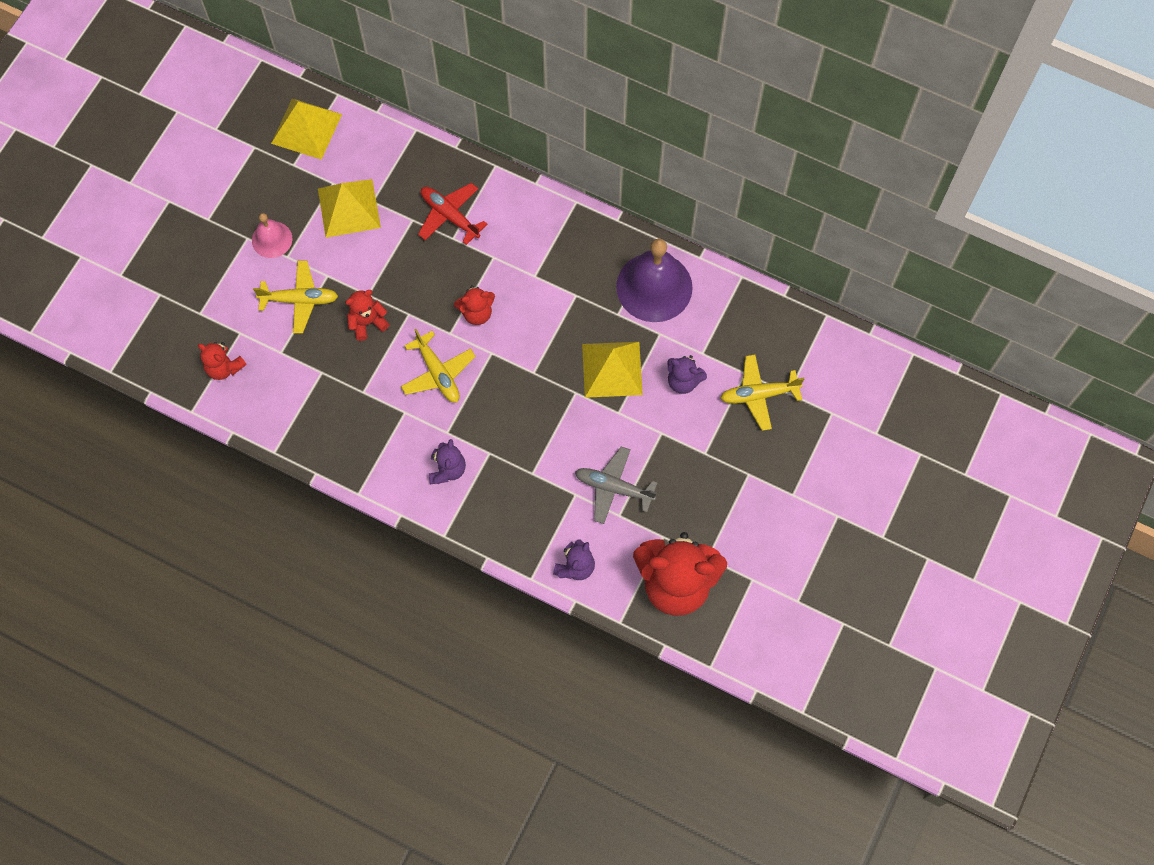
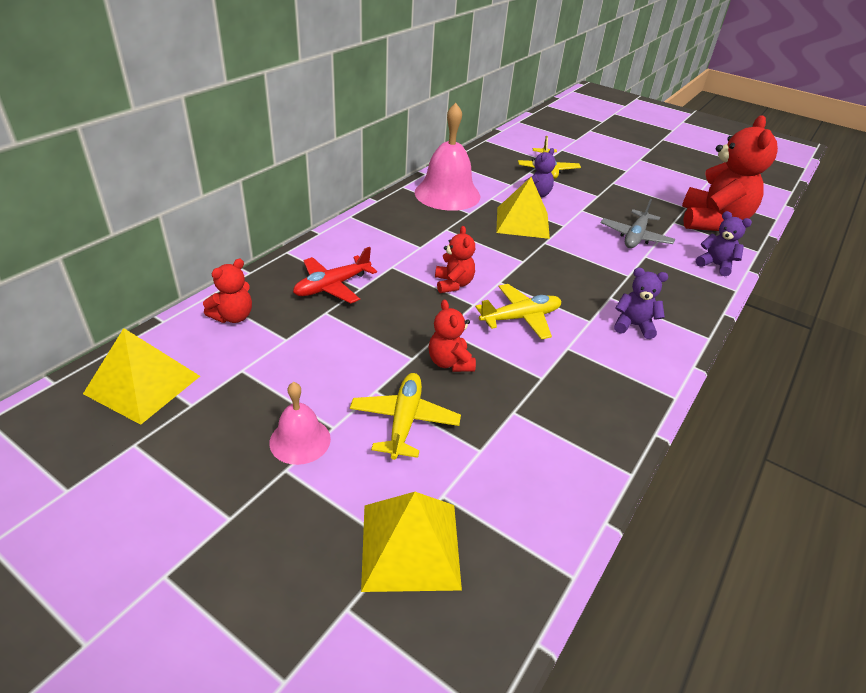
camera: 85 degrees left, 30 degrees down
red teddy bear [198,342,247,380] -> red teddy bear moved to [203,259,252,323]
yellow pyramid [318,179,381,238] -> yellow pyramid moved to [361,492,462,592]
purple bell [616,239,693,322] -> pink bell [415,103,480,211]

